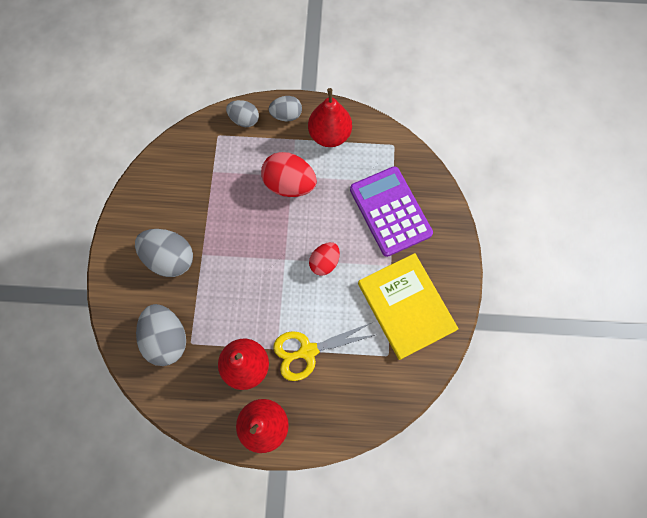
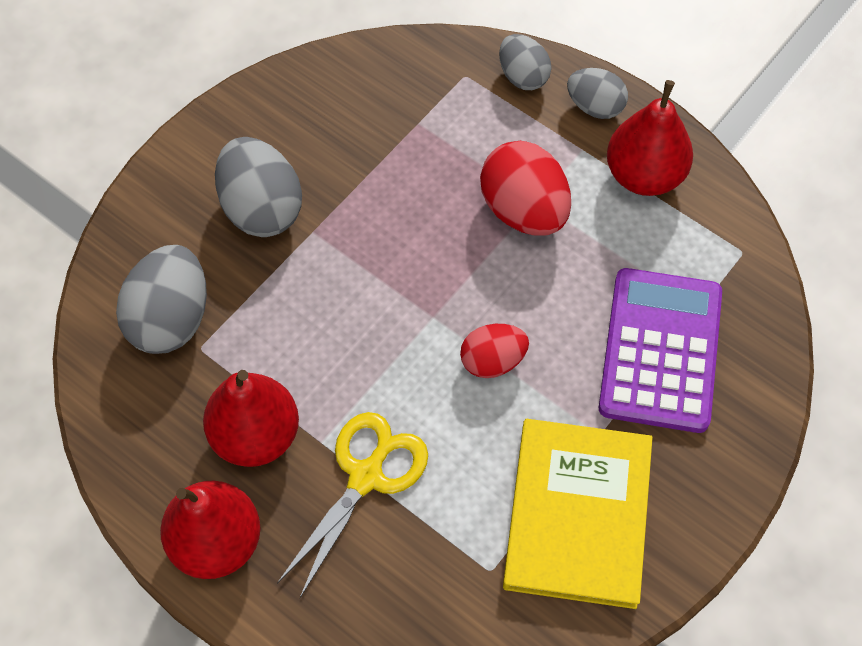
camera: 35 degrees right, 10 degrees down
yellow scissors [273,322,375,381] -> yellow scissors turned 105 degrees clockwise [277,412,428,598]

